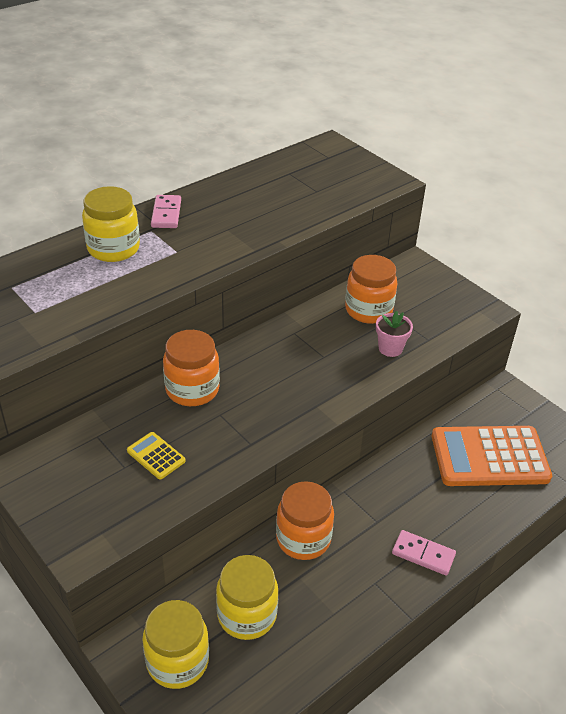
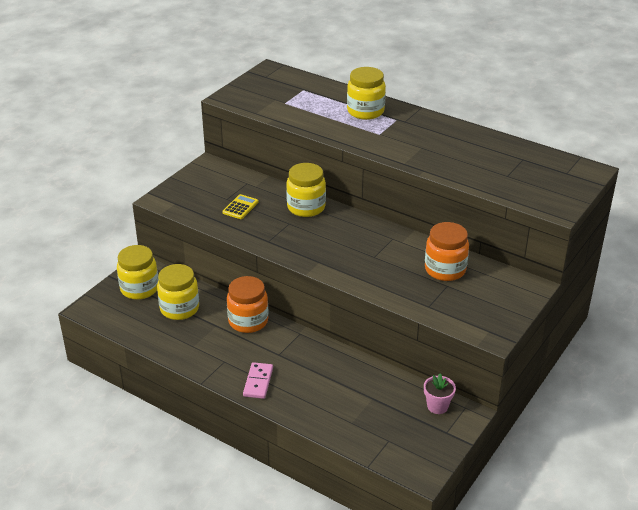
camera: 75 degrees right, 5 degrees down
pink domino [151,195,181,228] -> none
orange jar [163,330,220,406] -> yellow jar [286,163,326,217]
pink flower pot [376,311,413,357] -> pink flower pot moved to [424,374,456,414]
orange calculator [432,426,552,486] -> none

